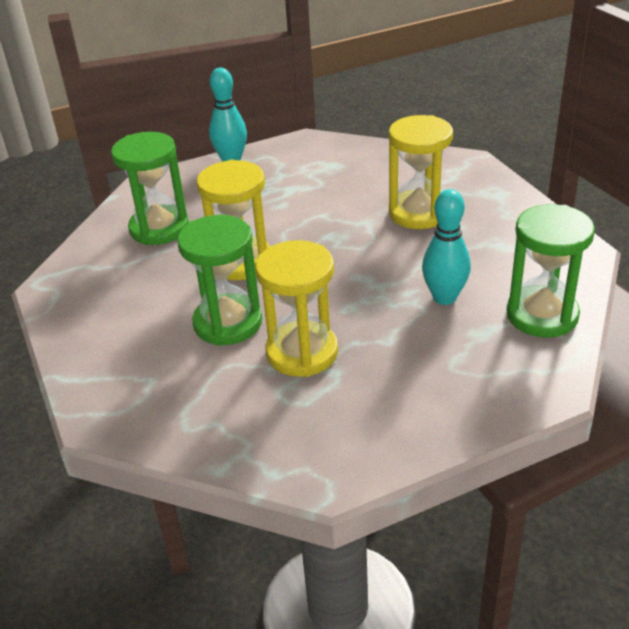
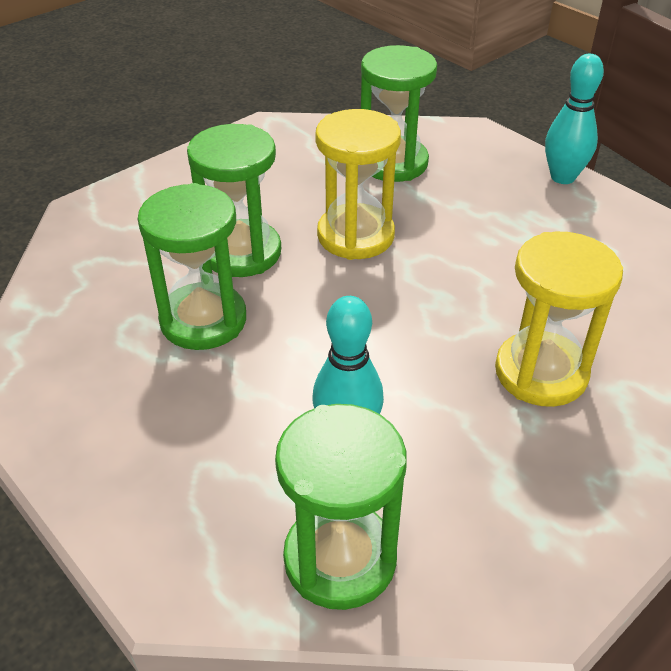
camera: 70 degrees right, 5 degrees up
yellow hourglass [256,240,338,377] -> green hourglass [137,183,246,350]

